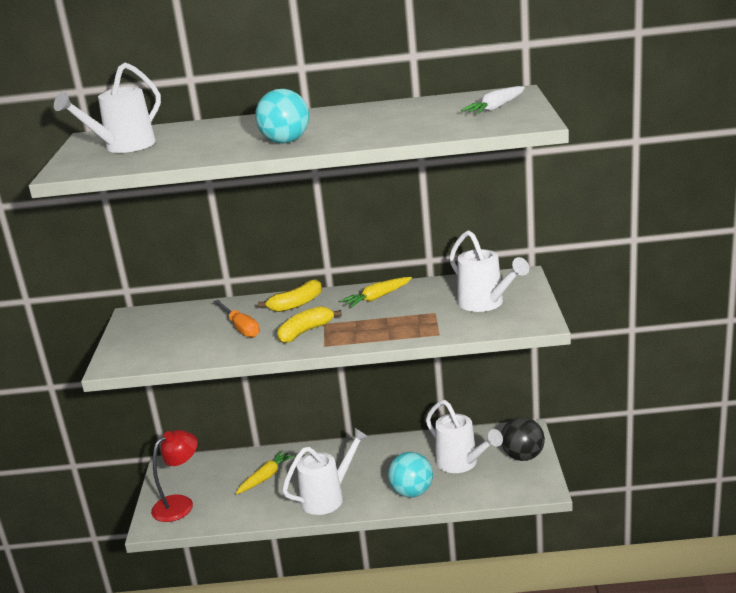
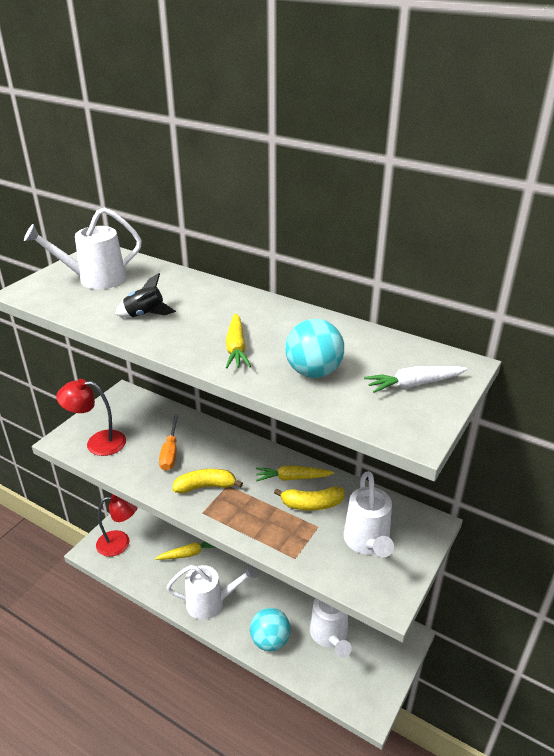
camera: 30 degrees right, 10 degrees up
turquoise ball [255,89,309,143] -> turquoise ball moved to [285,319,344,378]
yellow banana [258,279,322,312] -> yellow banana moved to [274,486,345,511]
black ball [501,417,545,461] -> none
none -> red lamp [56,379,126,456]
none -> black rocket [115,273,176,317]
none -> yellow carrot [226,313,251,368]

